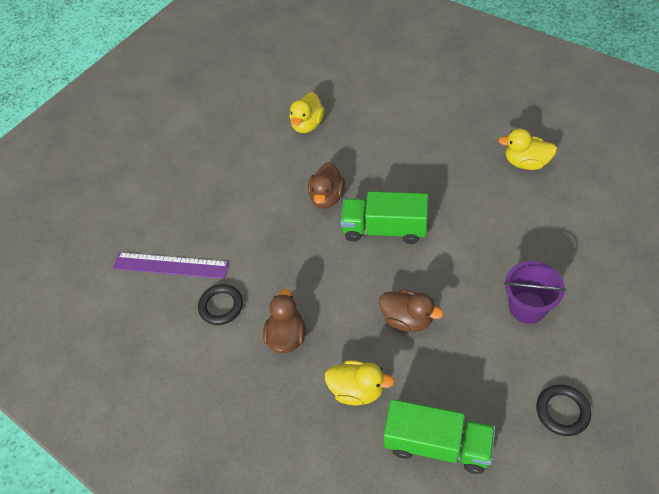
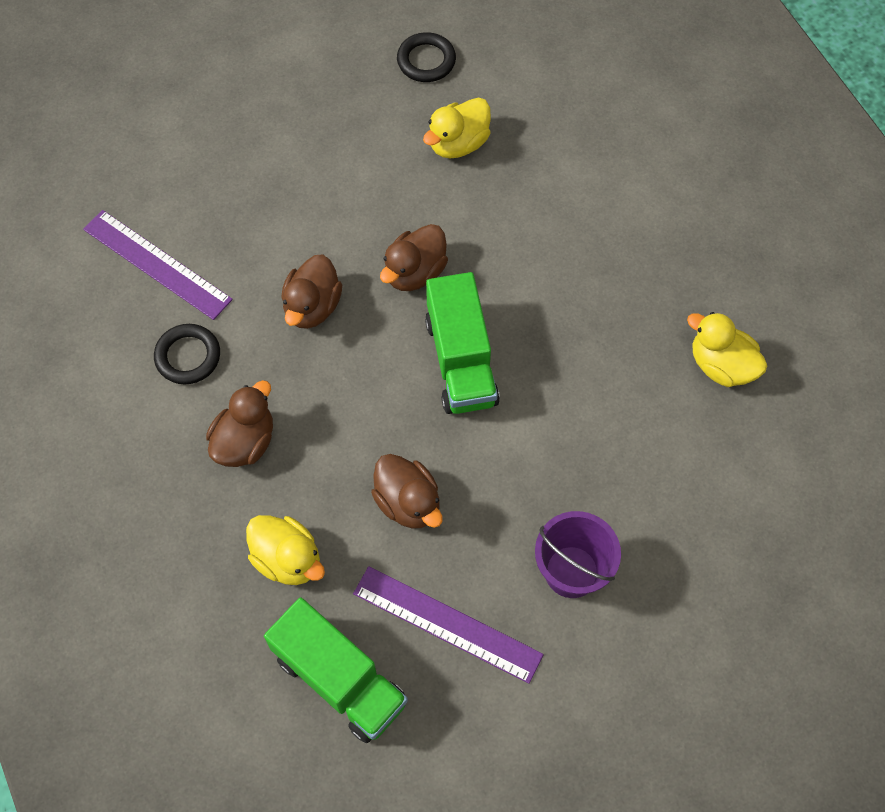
camera: 20 degrees right, 10 degrees up
green truck [340,191,428,244] -> green truck turned 135 degrees counterclockwise [425,272,500,414]
black ring [536,385,591,436] -> black ring moved to [397,32,456,82]
none -> brown duck [281,254,342,329]
none -> purple ruler [353,566,544,684]

